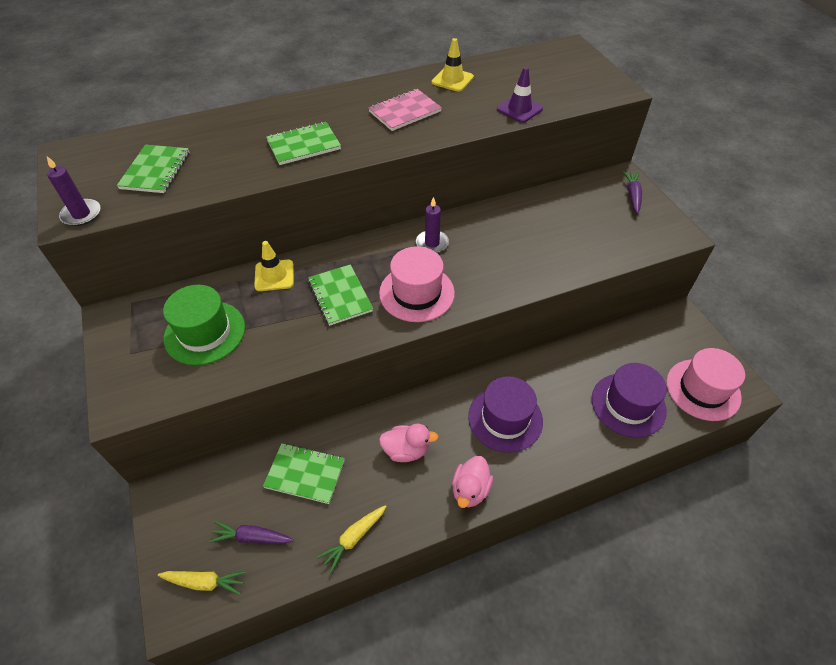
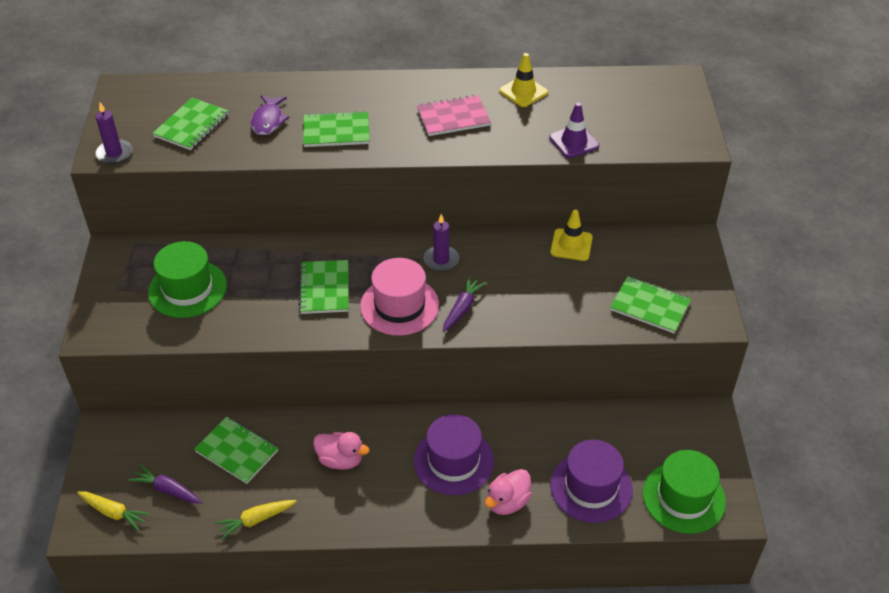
camera: 20 degrees right, 5 degrees down
yellow traffic cone [254,241,294,291] -> yellow traffic cone moved to [550,210,593,261]
pink duck [452,456,493,508] -> pink duck moved to [485,469,532,515]
purple carrot [623,171,642,214] -> purple carrot moved to [443,276,487,332]
pink hat [666,348,745,421] -> green hat [643,450,726,534]
none -> purple fish [251,95,289,135]
none -> green notebook [610,276,691,333]

